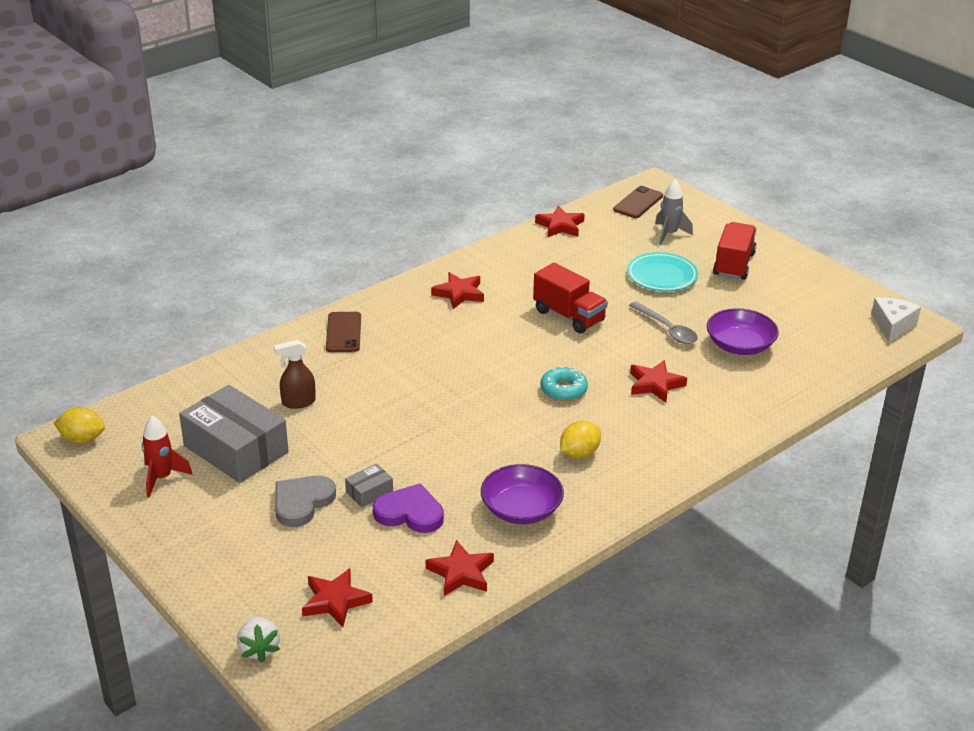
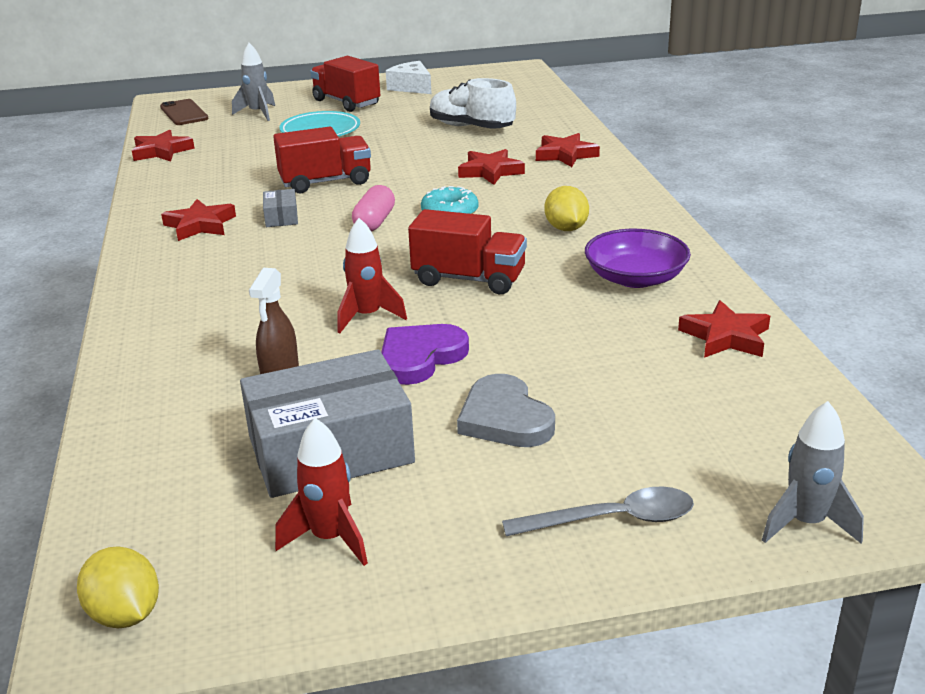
camera: 60 degrees left, 5 degrees down
yellow lemon [53,407,105,443] -> yellow lemon turned 75 degrees counterclockwise [77,546,159,628]
white strawberry [237,617,280,662] -> grey rocket [762,401,864,544]
red star [302,568,373,627] -> red star moved to [536,133,600,167]
brown phone [326,312,361,352] -> none
grey box [345,464,393,507] -> grey box moved to [263,189,298,227]
purple heart [373,483,444,533] -> purple heart moved to [381,324,469,385]
grey spoon [629,302,698,344] -> grey spoon moved to [502,486,694,536]
purple bowl [707,308,779,355] -> white shoe [430,78,516,129]
white cheese [871,297,921,342] -> white cheese moved to [386,61,431,94]
none -> red rocket [337,218,407,333]
none -> pink capsule [352,185,395,232]
none -> red truck [408,209,527,294]

